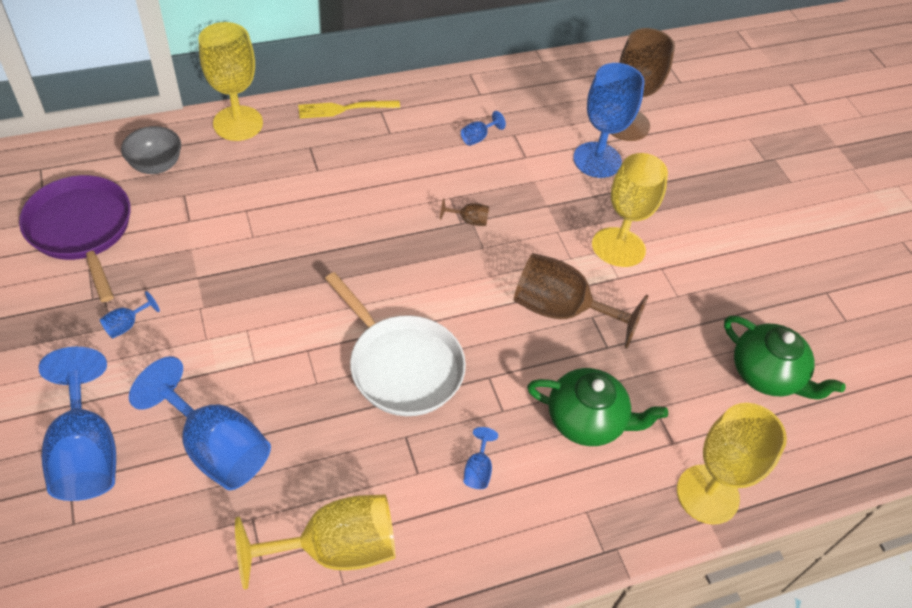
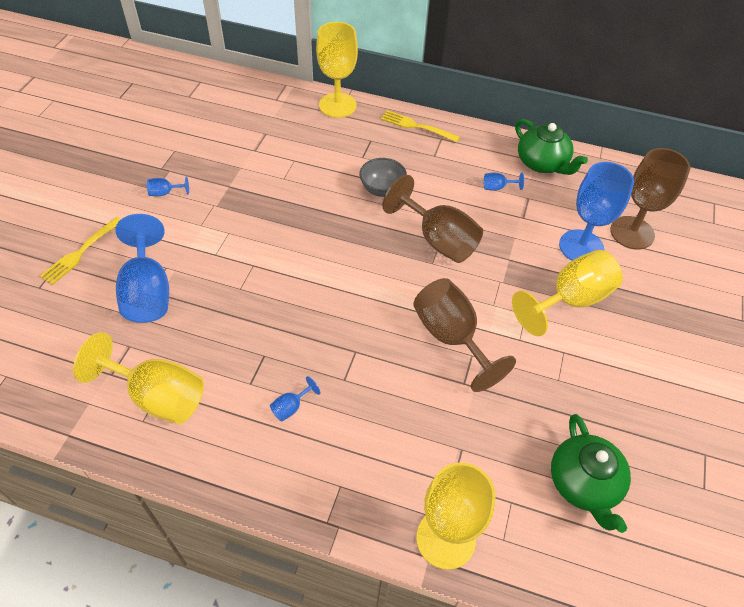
camera: 40 degrees right, 0 degrees up
purple pan [19,175,131,302] -> none
blue goblet [39,347,116,501] -> yellow fork [40,217,121,285]
grey bowl [121,126,181,174] -> grey bowl moved to [359,158,407,197]
white pan [325,272,466,416] -> none
brown goblet [440,198,489,226] -> brown goblet [382,175,483,263], size x2.41
green teapot [527,368,668,446] -> green teapot moved to [515,119,588,175]

